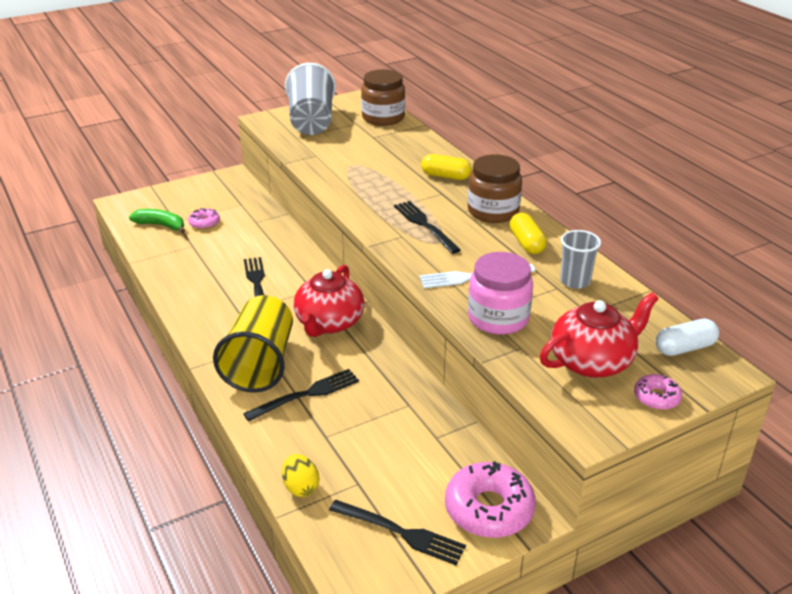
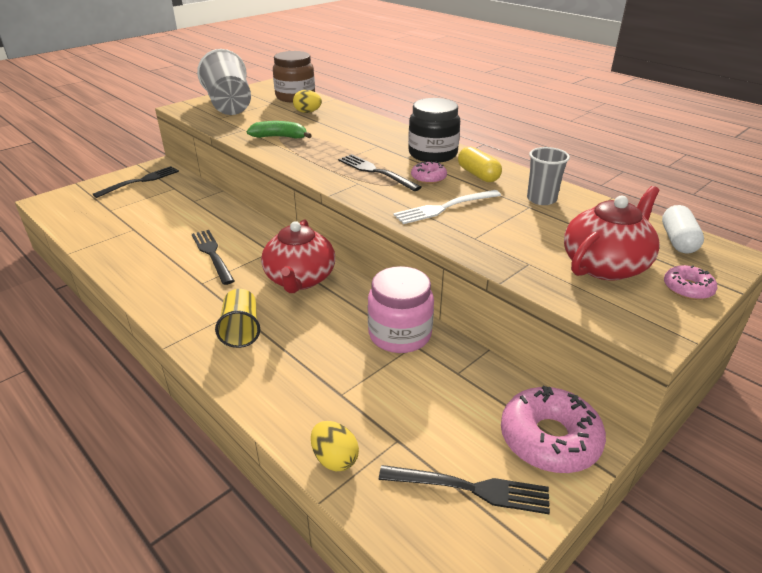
camera: 15 degrees left, 0 degrees up
green banana [129,209,185,233] -> green banana moved to [247,121,312,139]
pink donut [188,208,220,229] -> pink donut moved to [411,161,447,184]
yellow cup [213,295,293,393] -> yellow cup [215,289,260,348], size x0.56
black fork [243,369,359,422] -> black fork moved to [92,166,179,198]
yellow capsule [421,154,472,180] -> none
brown jar [468,154,522,223] -> black jar [408,98,460,163]
pink jar [468,252,533,335] -> pink jar moved to [368,266,434,353]
white capsule [655,318,719,356] -> white capsule turned 45 degrees counterclockwise [662,205,704,253]
none -> yellow egg [293,90,322,113]

